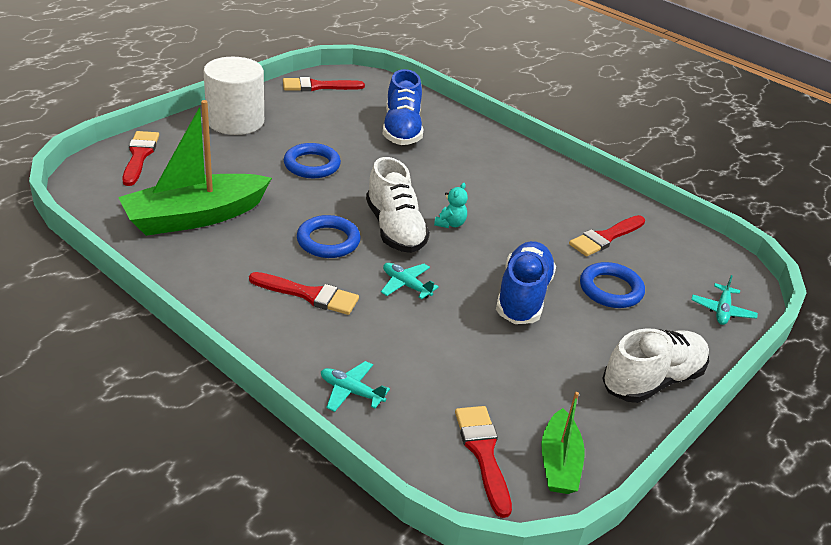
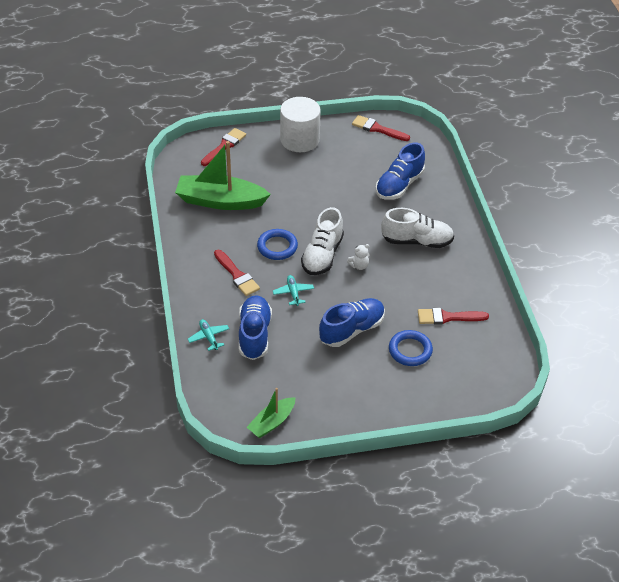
camera: 40 degrees right, 10 degrees up
blue ring [284,143,341,178] -> none
turquoise teddy bear [434,183,468,228] -> white teddy bear [347,244,370,270]
red brush [455,406,512,518] -> none
white shoe [602,328,709,403] -> white shoe moved to [381,208,454,248]
turquoise plane [691,275,758,325] -> none
none -> blue shoe [239,295,272,360]

